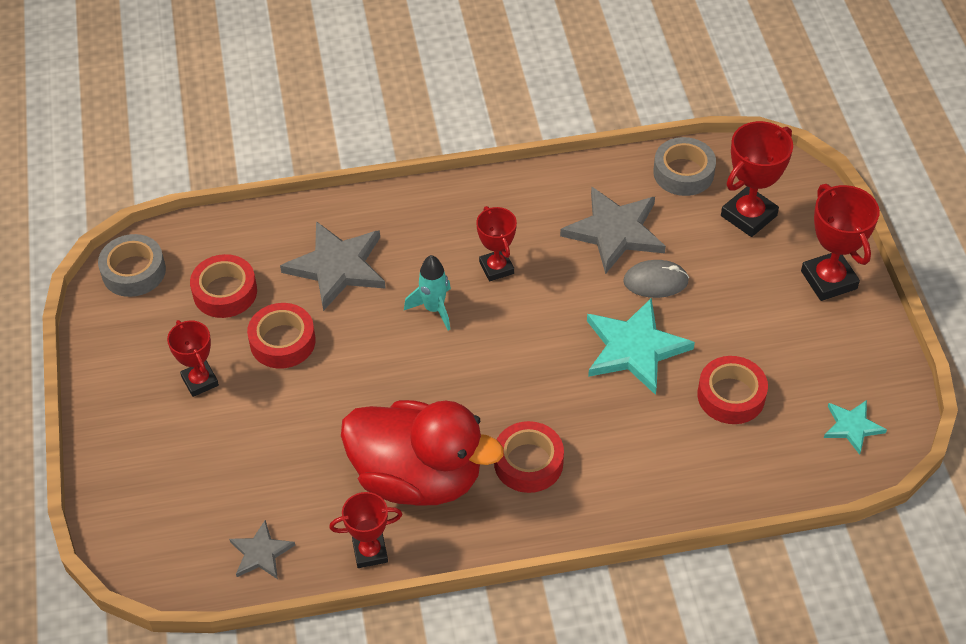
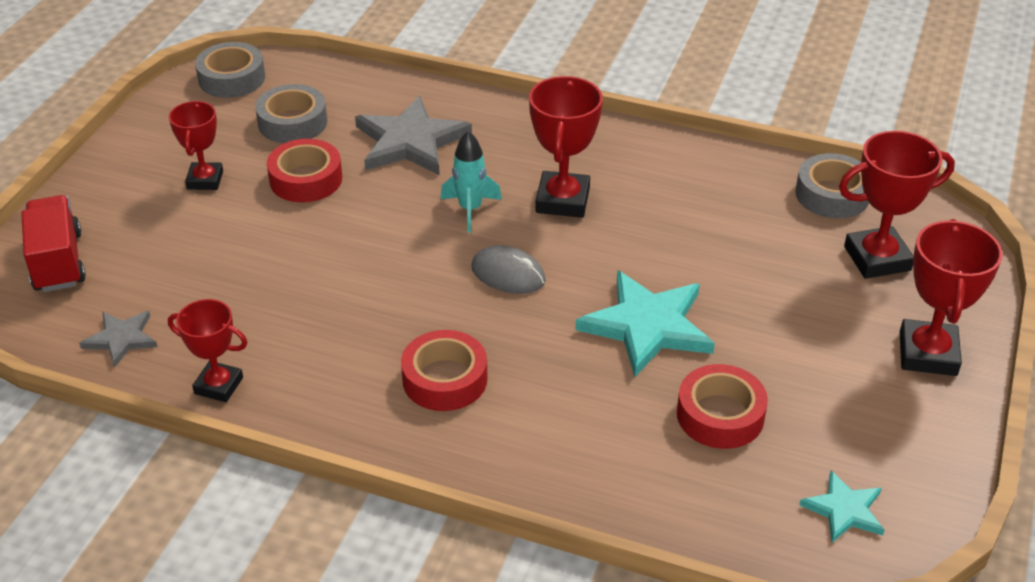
camera: 30 degrees right, 10 degrees down
red tape [190,254,257,318] -> grey tape [255,84,327,143]
red duck [341,400,504,506] -> none
red trophy [476,206,517,282] -> red trophy [529,76,603,218], size x1.53
grey star [560,187,666,274] -> none
grey mouse [623,260,689,298] -> grey mouse moved to [471,245,546,294]
none -> red truck [21,195,86,292]

